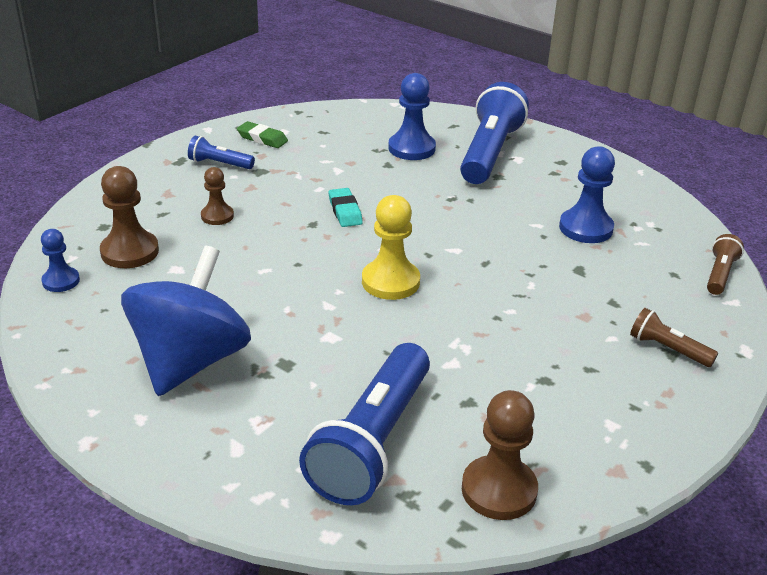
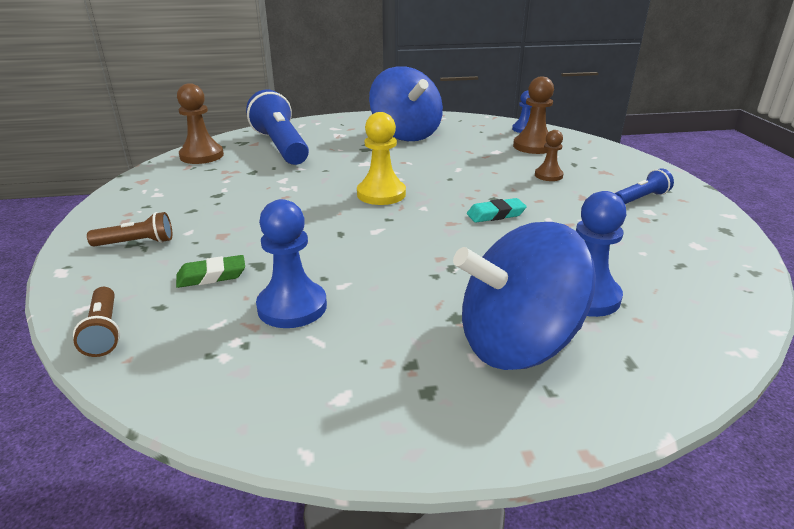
camera: 135 degrees right, 5 degrees down
green eraser [237,121,288,148] -> green eraser moved to [176,255,245,288]
turquoise eraser [329,188,363,227] -> turquoise eraser turned 45 degrees counterclockwise [467,198,527,222]
blue flashlight [460,82,529,184] -> blue spinning top [453,222,596,370]

